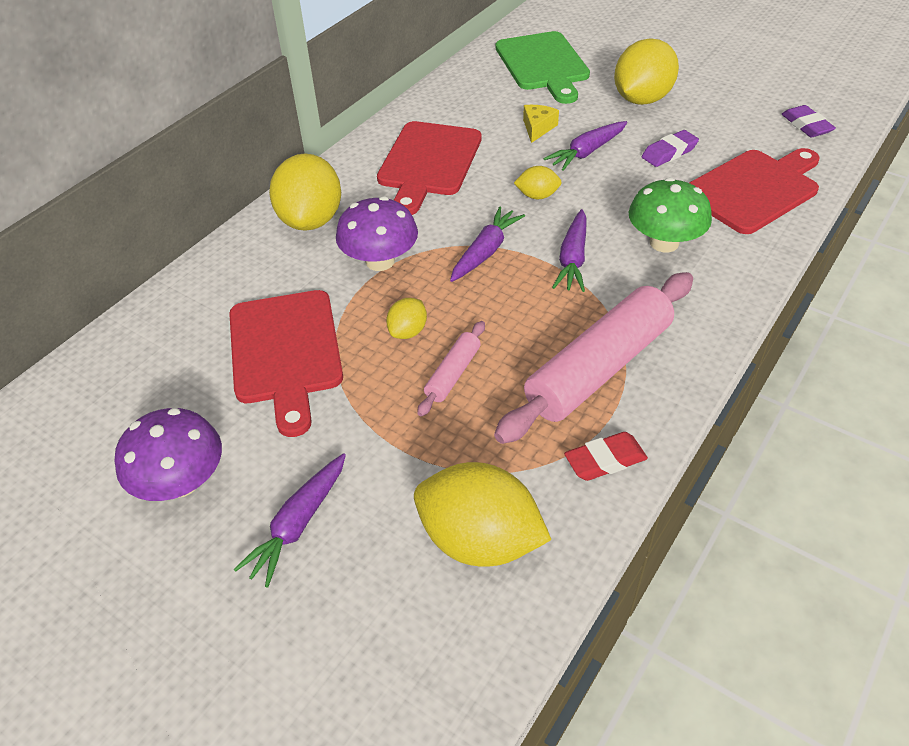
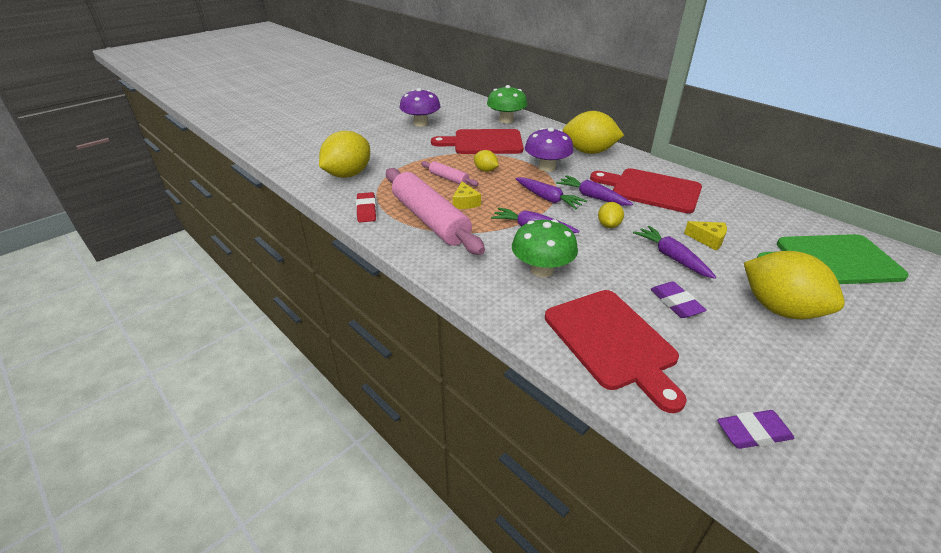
camera: 100 degrees right, 10 degrees down
purple carrot [233,453,346,588] -> purple carrot moved to [556,176,633,206]
none -> yellow cheese [453,181,481,209]
none -> green mushroom [487,85,527,123]

